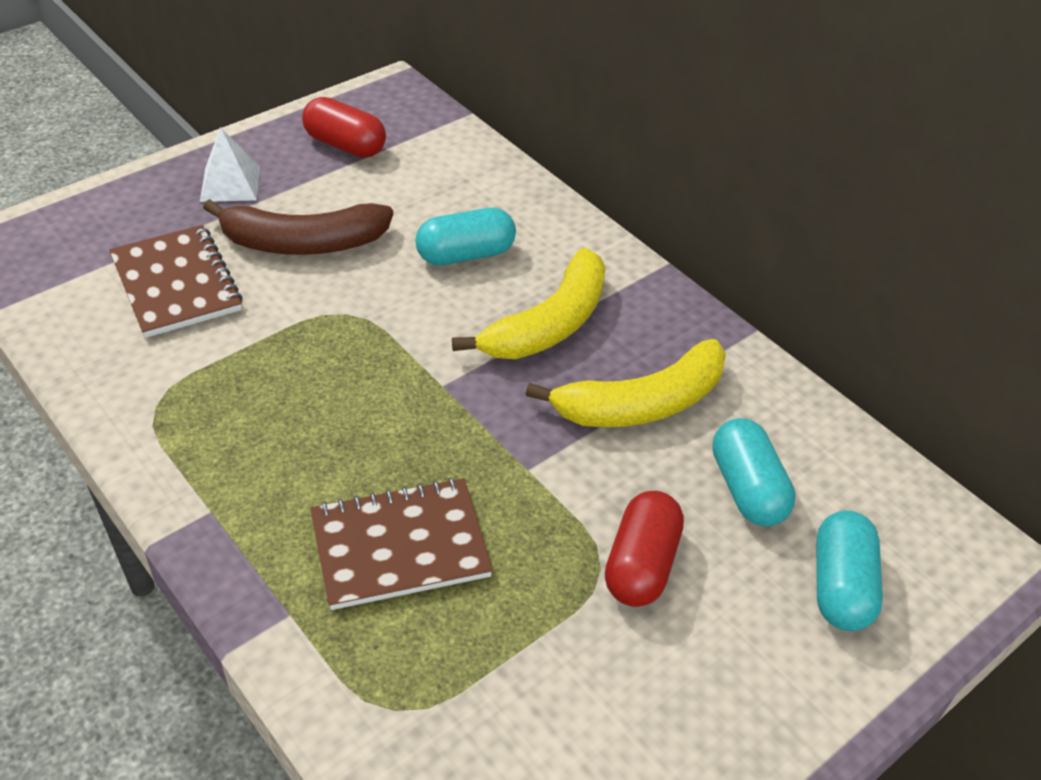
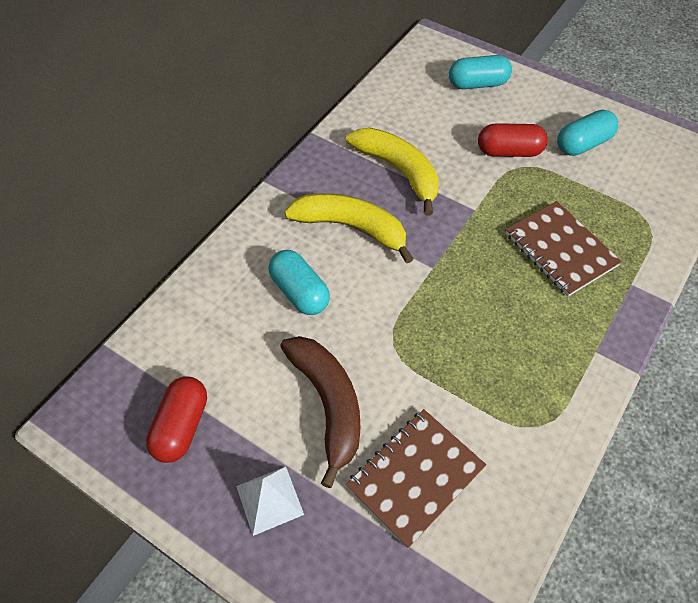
camera: 105 degrees left, 10 degrees up
turquoise capsule [712,418,796,526] -> turquoise capsule moved to [557,110,618,156]

